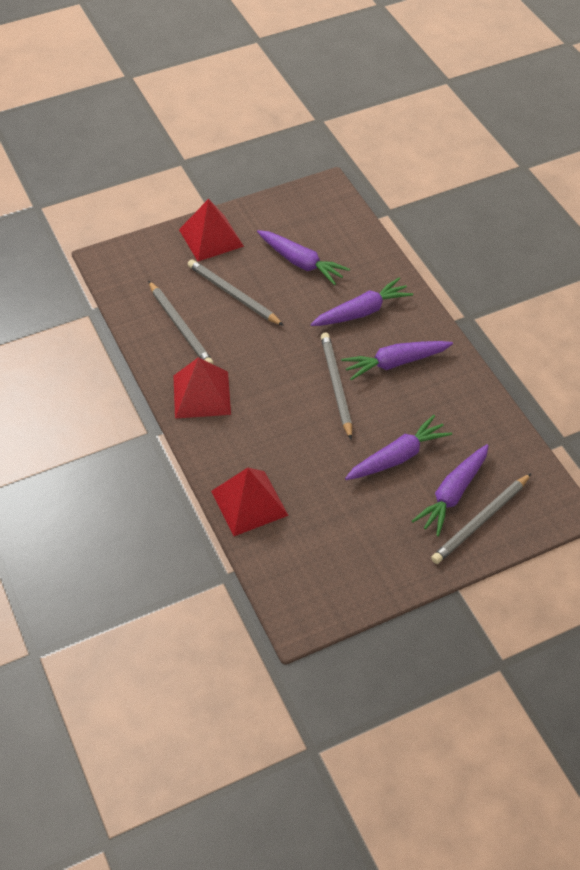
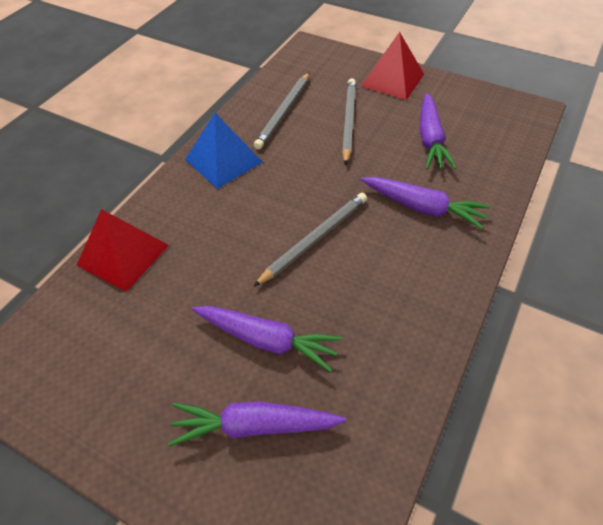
camera: 55 degrees right, 0 degrees up
red pyramid [173,357,231,419] -> blue pyramid [185,113,262,189]
purple carrot [341,341,453,380] -> none
grey pencil [431,474,531,564] -> none

